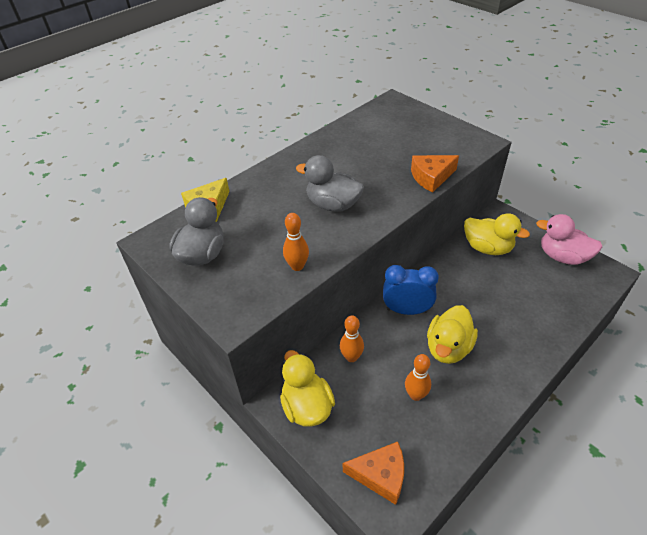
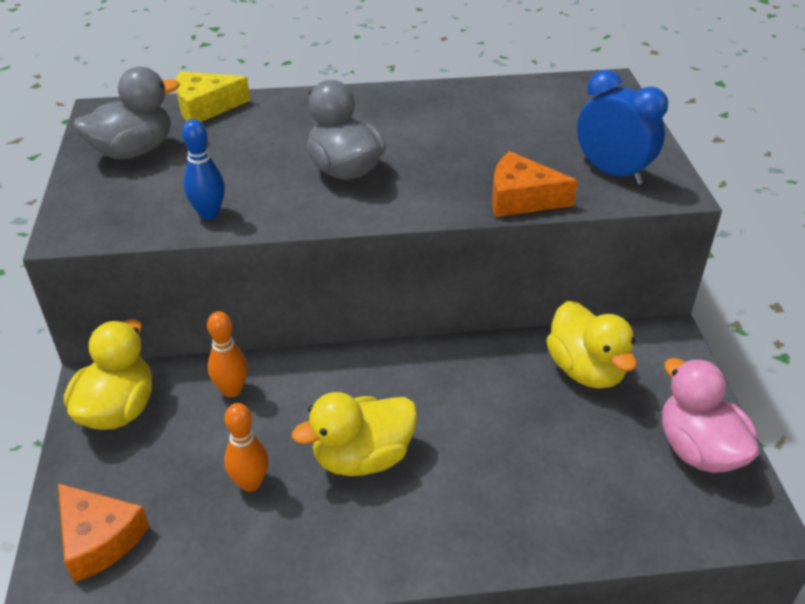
camera: 35 degrees right, 5 degrees down
orange bowling pin [283,213,309,271] -> blue bowling pin [182,119,225,220]
blue clock [383,265,439,315] -> blue clock moved to [577,70,668,185]

